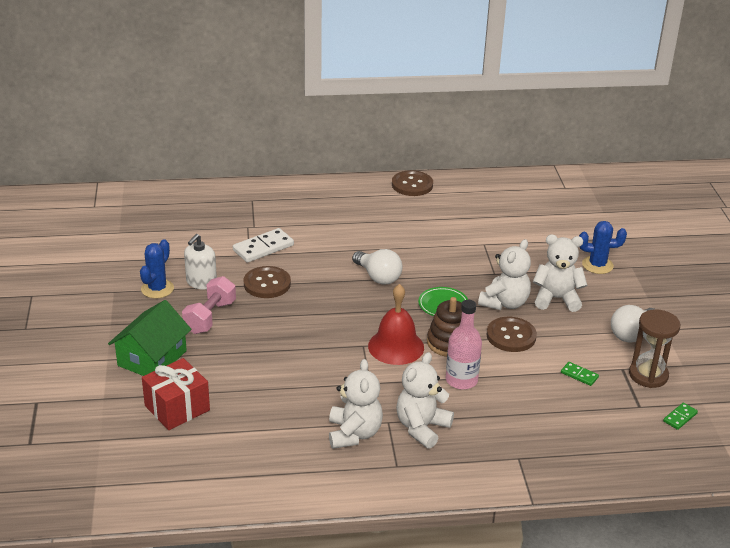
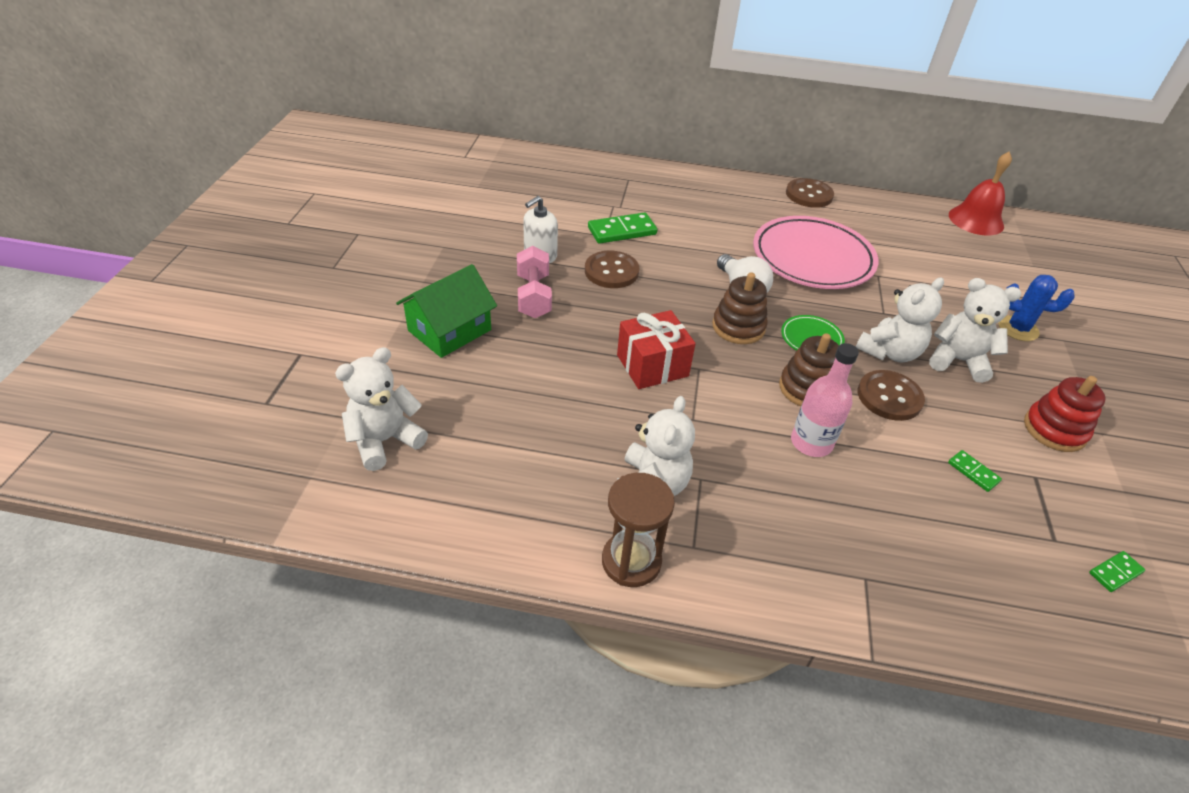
camera: 15 degrees right, 10 degrees up
blue cactus [140,239,174,298] -> none
red gift [142,358,210,430] -> red gift moved to [617,310,696,389]
pink dumbbell [182,276,236,334] -> pink dumbbell turned 45 degrees counterclockwise [517,246,552,318]
white domino [233,228,294,263] -> green domino [588,212,657,244]
red bell [368,284,424,365] -> red bell moved to [949,152,1012,236]
white teddy bear [396,352,454,449] -> white teddy bear moved to [335,347,428,471]
white light bulb [611,305,654,343] -> red stacking toy [1024,376,1106,452]
brown hourglass [629,309,680,388] -> brown hourglass moved to [602,473,675,587]
none -> brown stacking toy [712,273,768,344]
none -> pink plate [753,216,879,289]

